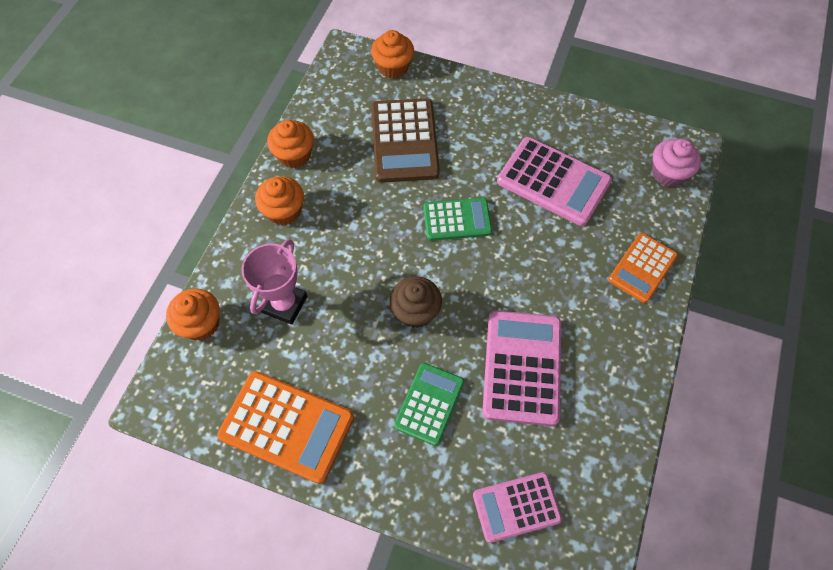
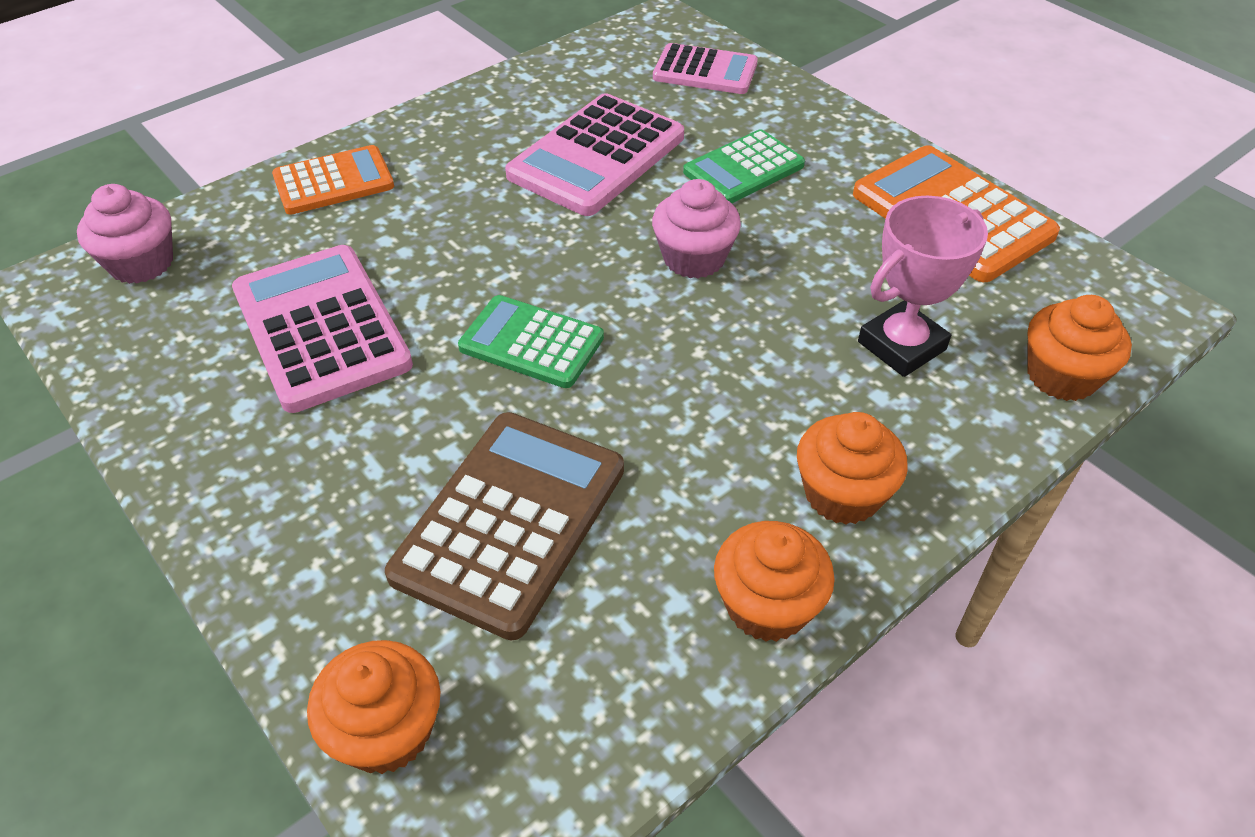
camera: 150 degrees left, 15 degrees down
brown cupcake [390,276,442,328] -> pink cupcake [652,179,741,278]

